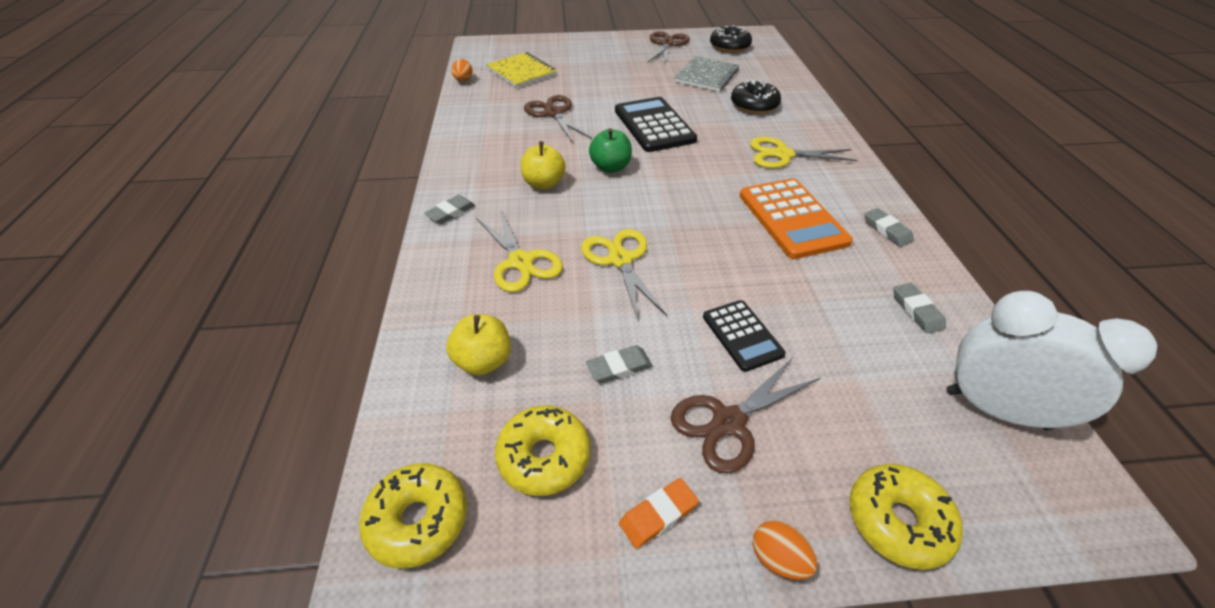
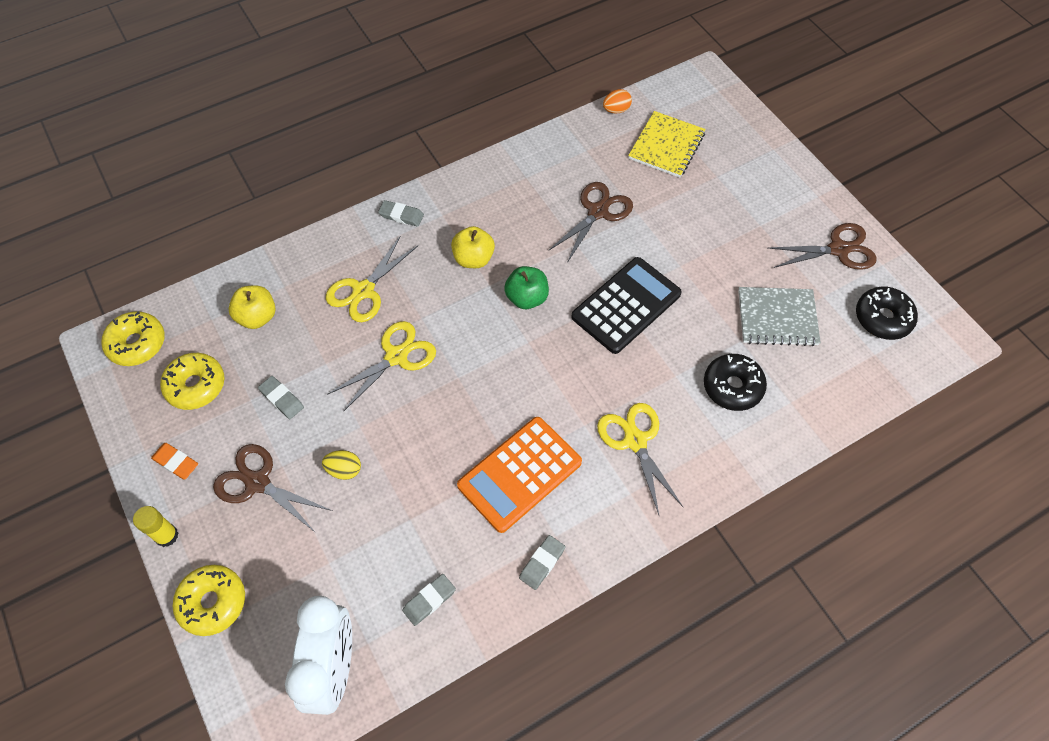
camera: 65 degrees right, 15 degrees up
black calculator [703,300,786,372] -> yellow egg [322,450,361,480]
orange egg [753,520,817,580] -> yellow glue stick [133,506,178,547]

